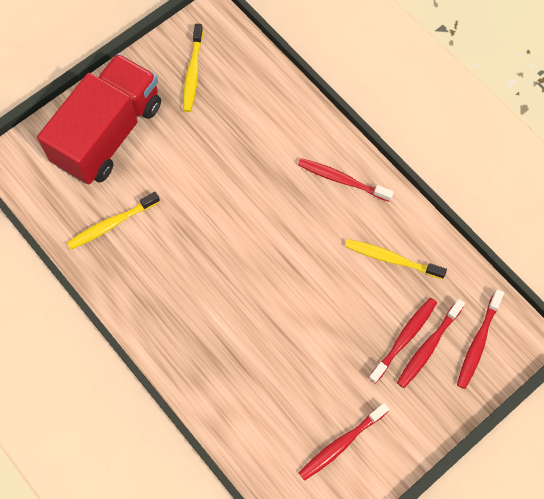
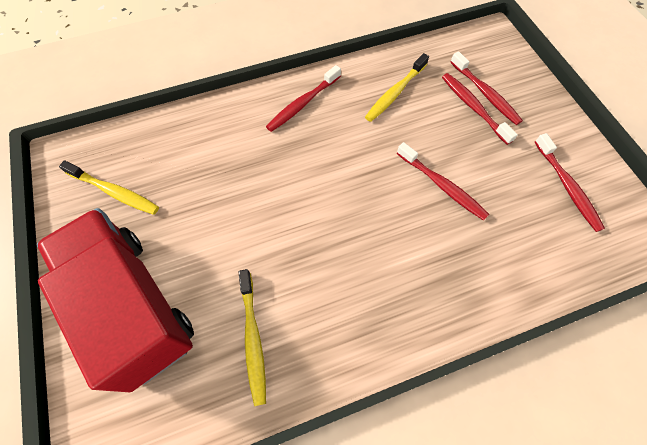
camera: 70 degrees left, 5 degrees down
red toothbrush [457,289,504,389] -> red toothbrush moved to [397,142,489,221]

